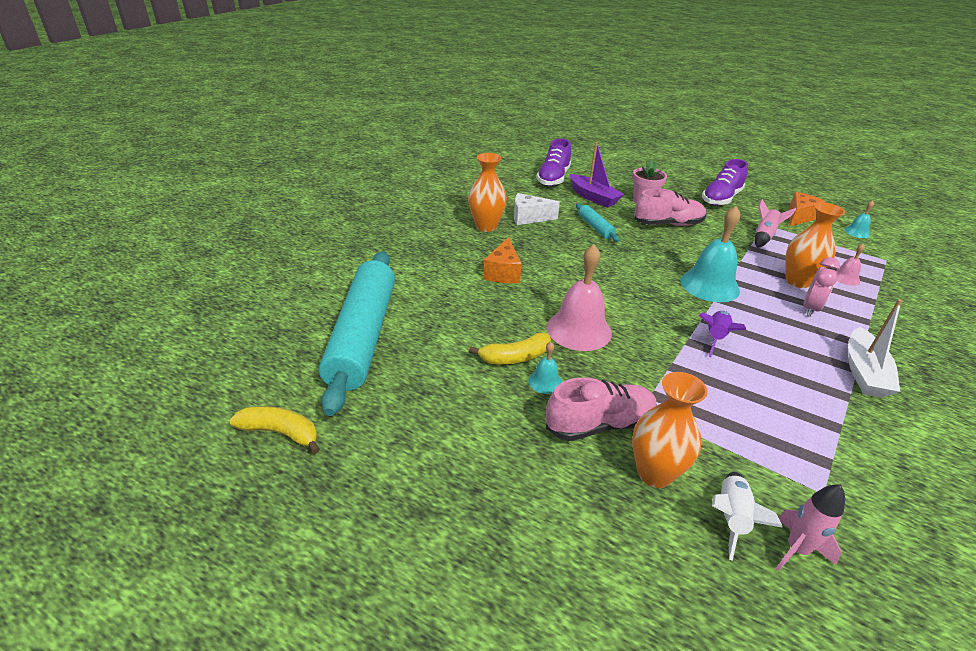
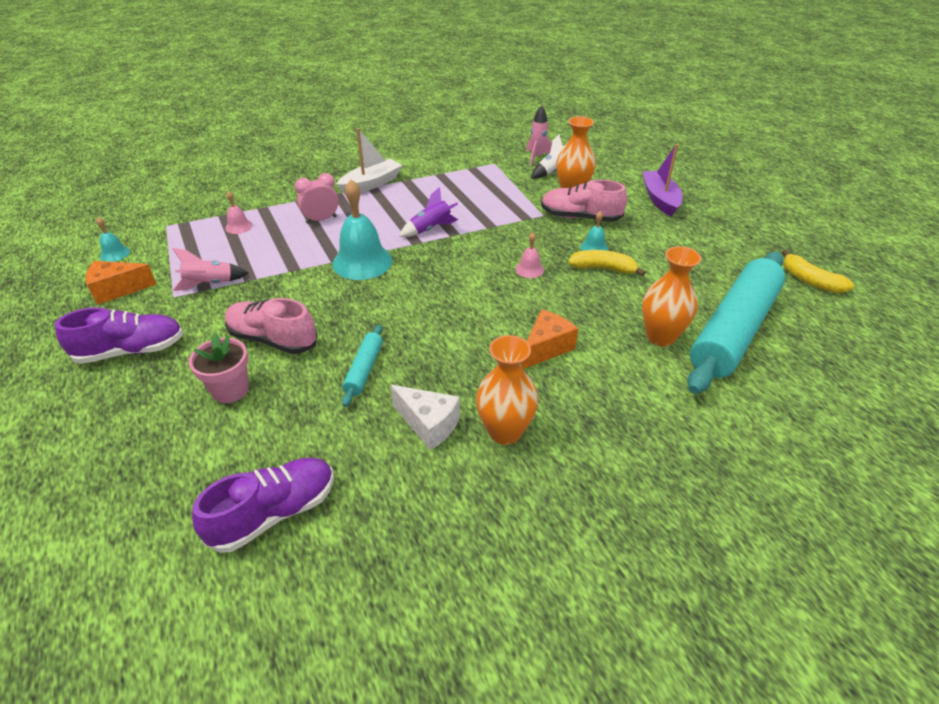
camera: 145 degrees left, 5 degrees up
pink bell [547,244,612,351] -> pink bell [515,232,544,278], size x0.47
purple boat [570,142,624,208] -> purple boat moved to [643,144,682,217]
orange vase [786,203,845,288] -> orange vase moved to [642,246,702,347]

